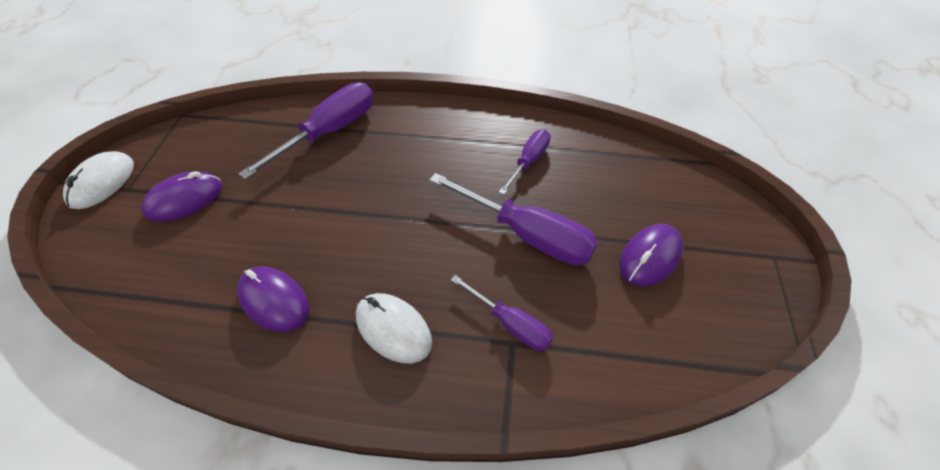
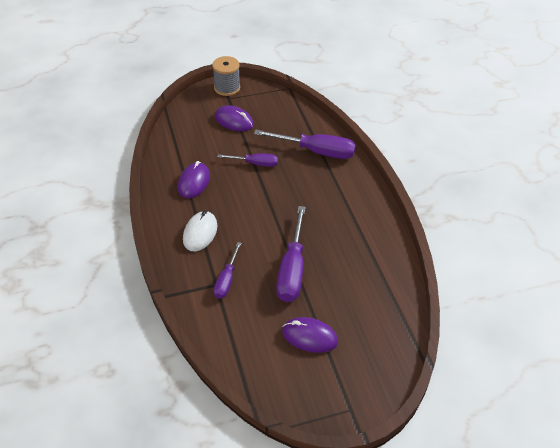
camera: 65 degrees right, 5 degrees down
white mouse [63,151,134,209] -> grey spool [212,56,240,96]
purple screwdriver [499,130,550,195] -> purple screwdriver moved to [218,153,278,167]

